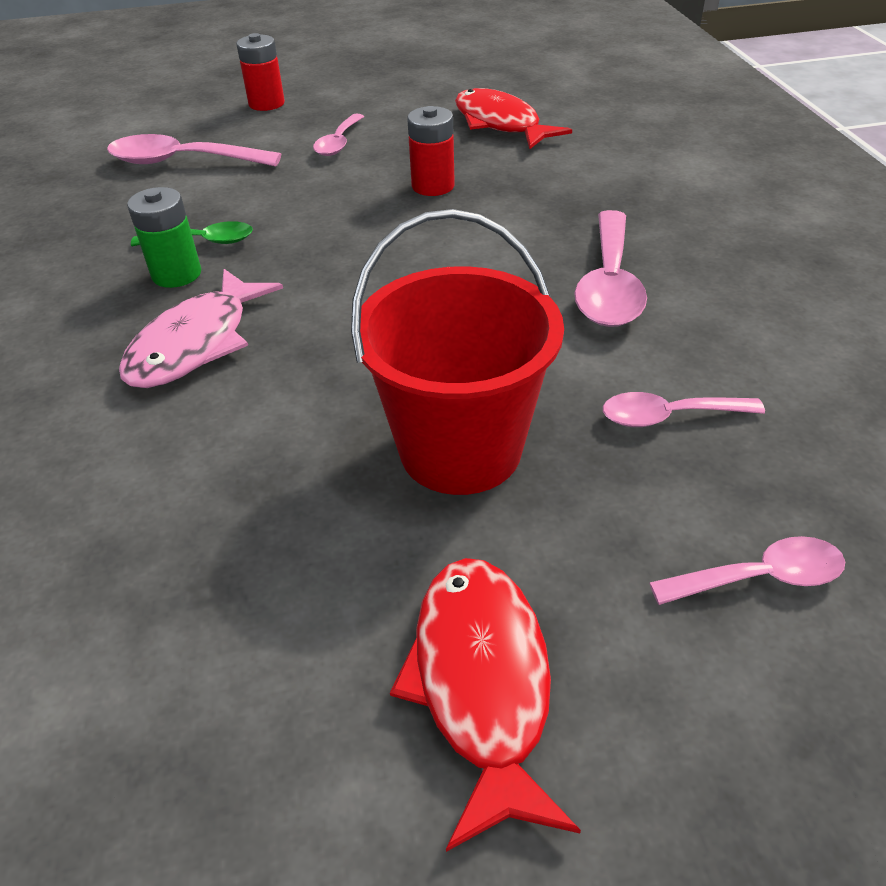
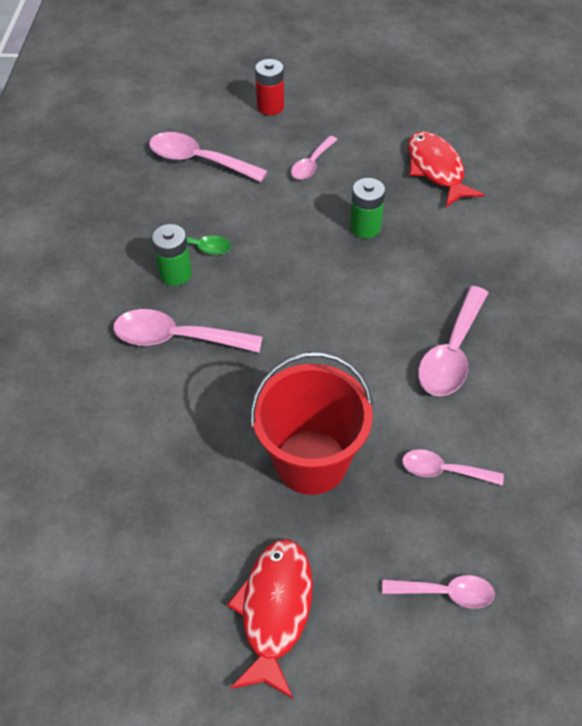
camera: 15 degrees right, 10 degrees up
pink fish [119,269,283,388] -> pink spoon [113,309,263,353]
red battery [407,106,455,196] -> green battery [350,178,385,238]

